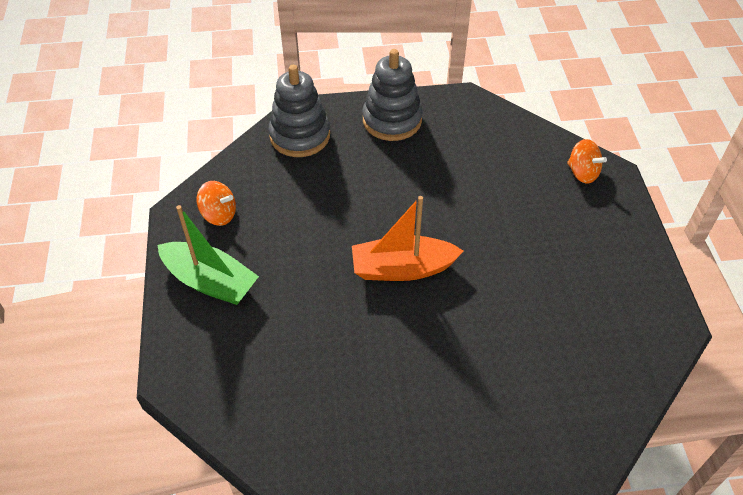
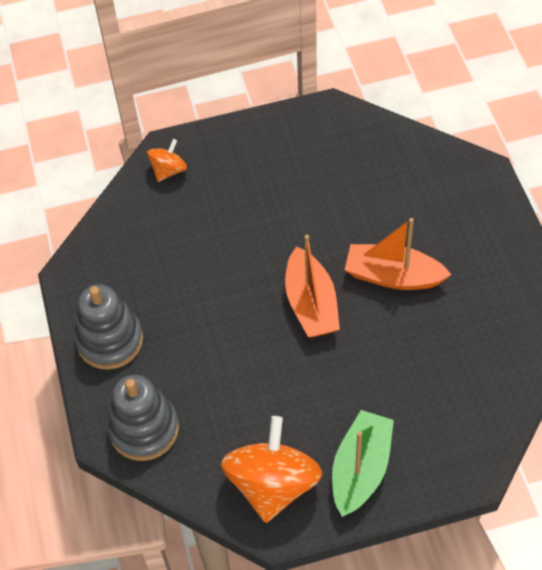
camera: 95 degrees left, 5 degrees up
orange spinning top [197,181,236,226] -> orange spinning top [221,416,322,523], size x1.98
none -> orange boat [345,218,452,290]

